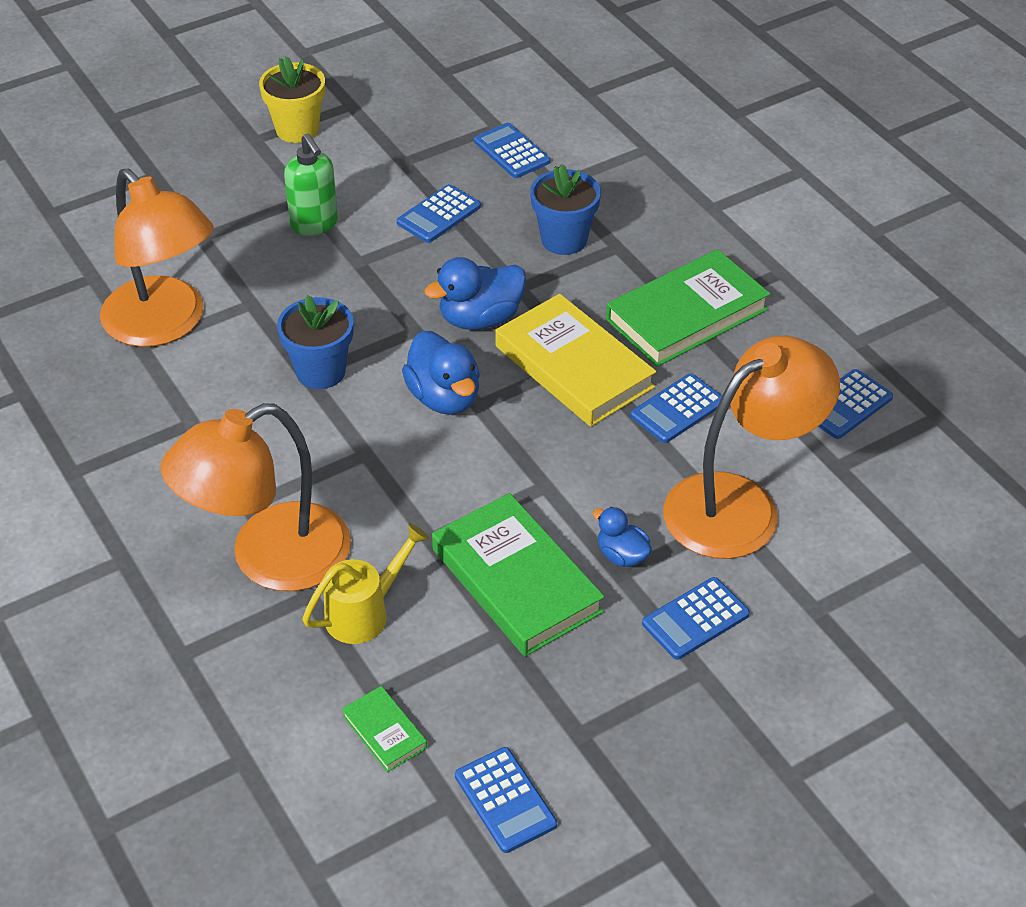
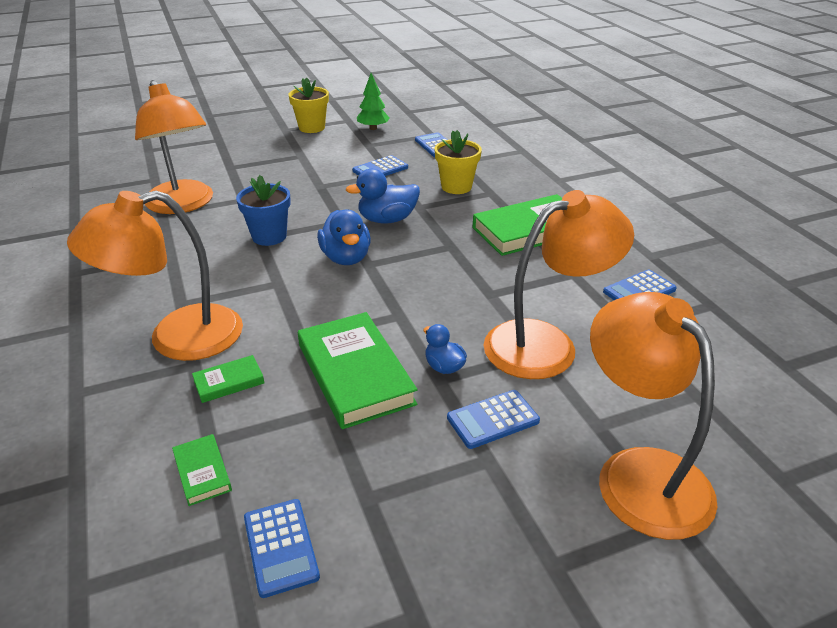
camera: 10 degrees right, 10 degrees down
green soap dispenser [284,133,338,236] -> none
yellow watering can [302,523,429,644] -> green book [192,355,264,403]
yellow book [495,294,656,427] -> none
blue flower pot [530,164,601,255] -> yellow flower pot [435,130,482,194]
blue calculator [631,373,722,443] -> none
none -> green tree [357,73,390,130]
none -> orange lamp [590,292,717,540]

